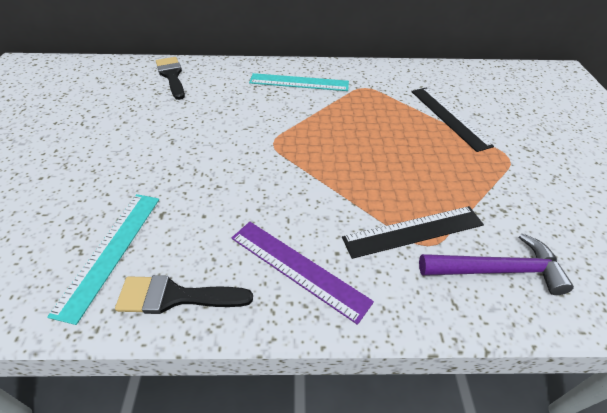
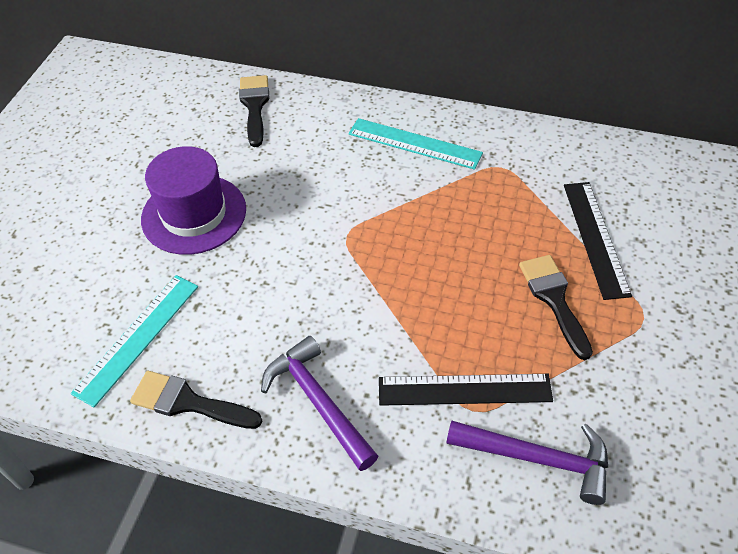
camera: 20 degrees right, 5 degrees up
purple ruler [232,222,374,325] -> purple hammer [261,336,378,471]
none -> purple hat [141,146,246,255]
none -> black brush [519,255,593,360]

